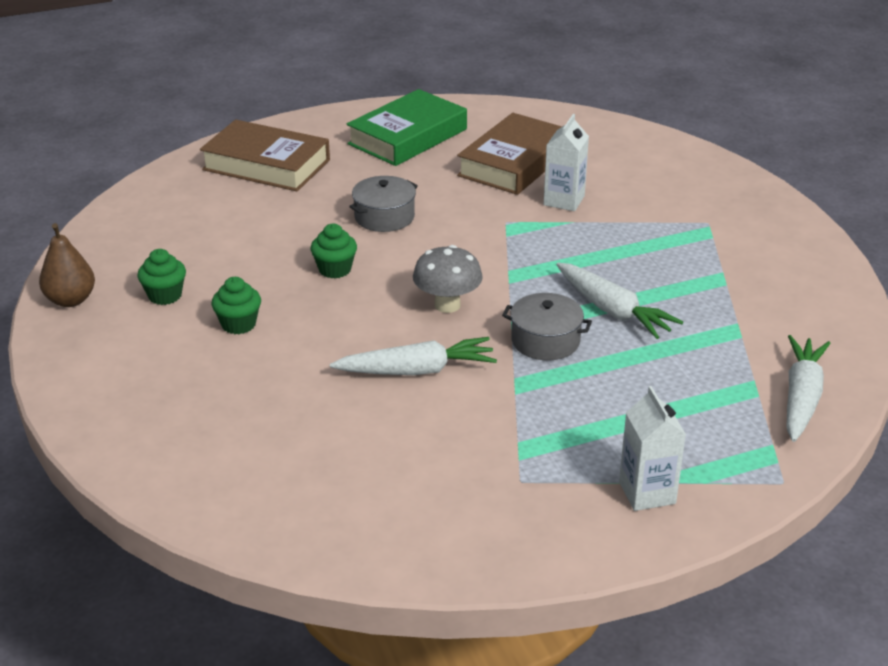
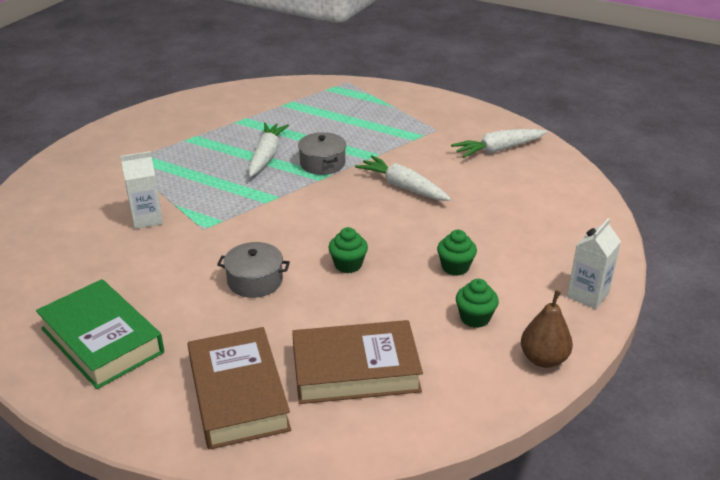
camera: 130 degrees left, 0 degrees up
green book [347,89,467,166] -> green book turned 45 degrees clockwise [36,279,164,389]
grey mushroom [413,245,483,313] -> none
brown book [457,113,562,195] -> brown book moved to [292,320,423,404]
white carton [619,386,686,511] -> white carton moved to [567,218,621,309]
white carrot [786,335,831,442] -> white carrot moved to [451,129,547,158]

